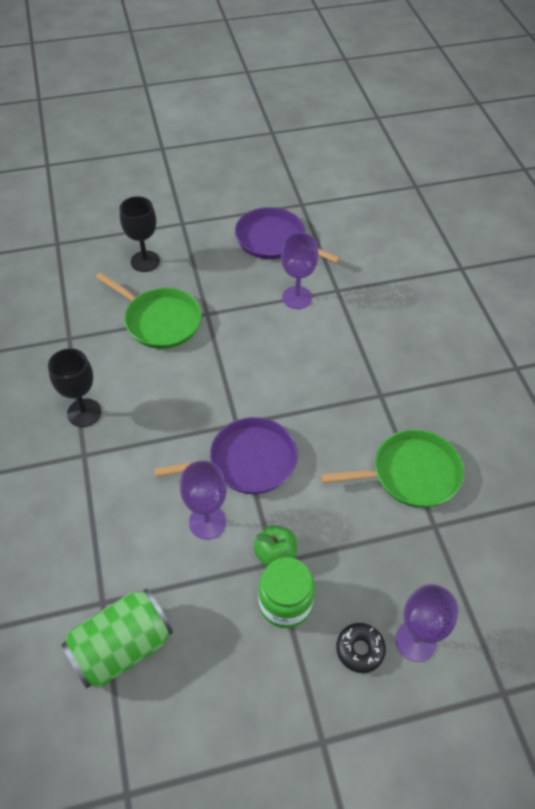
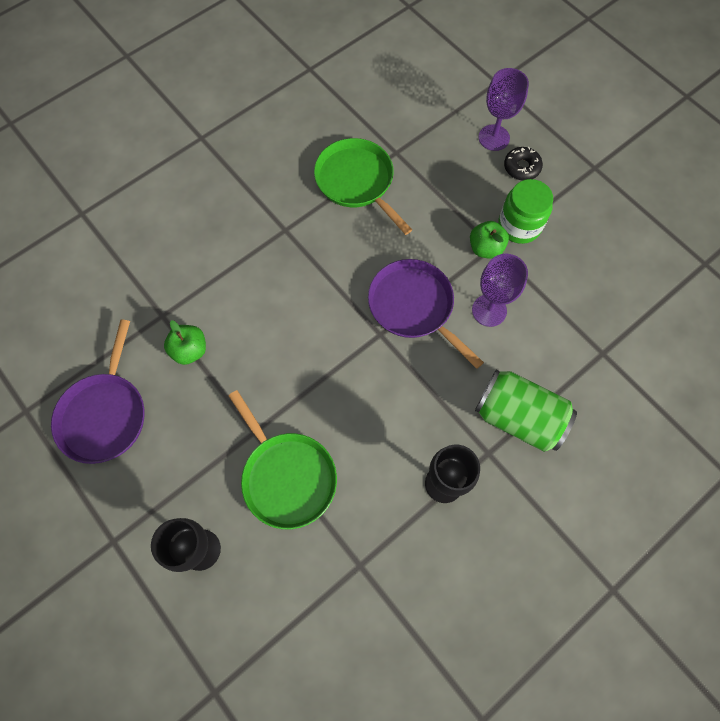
camera: 115 degrees left, 15 degrees up
green can [61,588,173,688] -> green can moved to [475,369,577,452]
green pan [96,272,202,349] -> green pan turned 135 degrees clockwise [229,390,337,529]
purple goblet [281,233,318,309] -> green apple [164,320,206,365]

